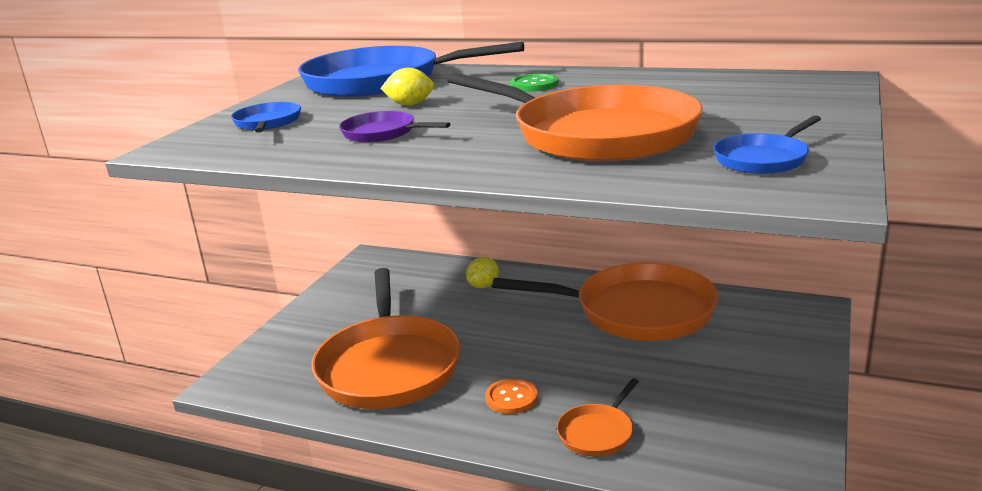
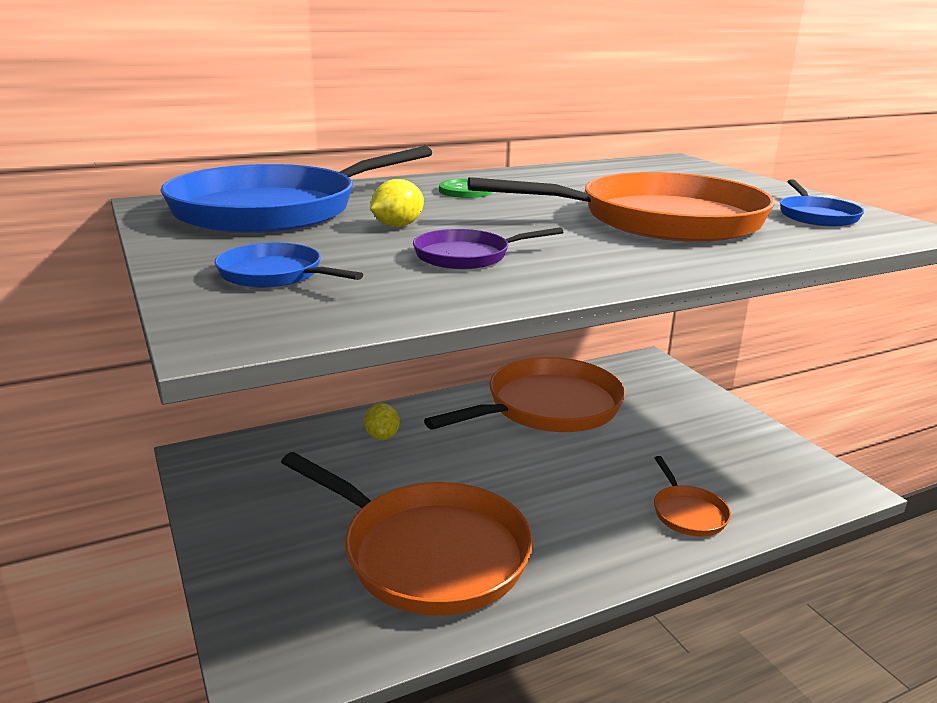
camera: 50 degrees left, 0 degrees up
orange button [485,378,538,414] -> none

